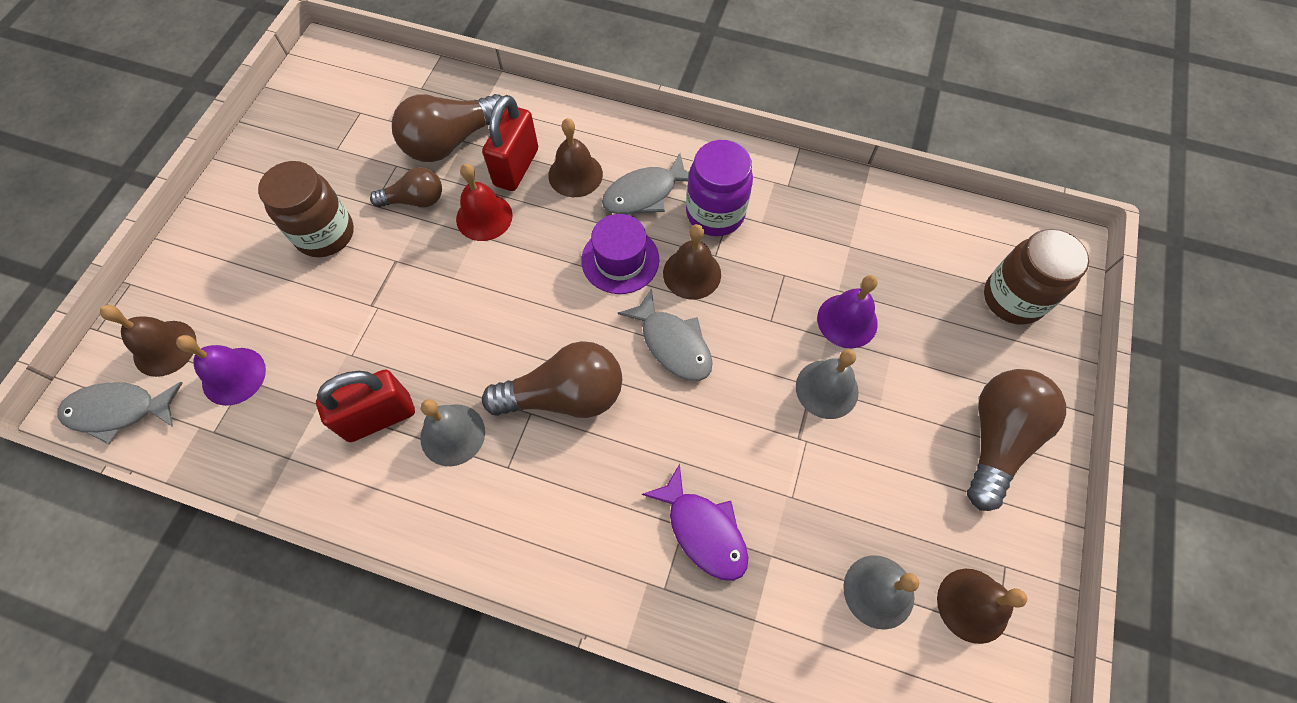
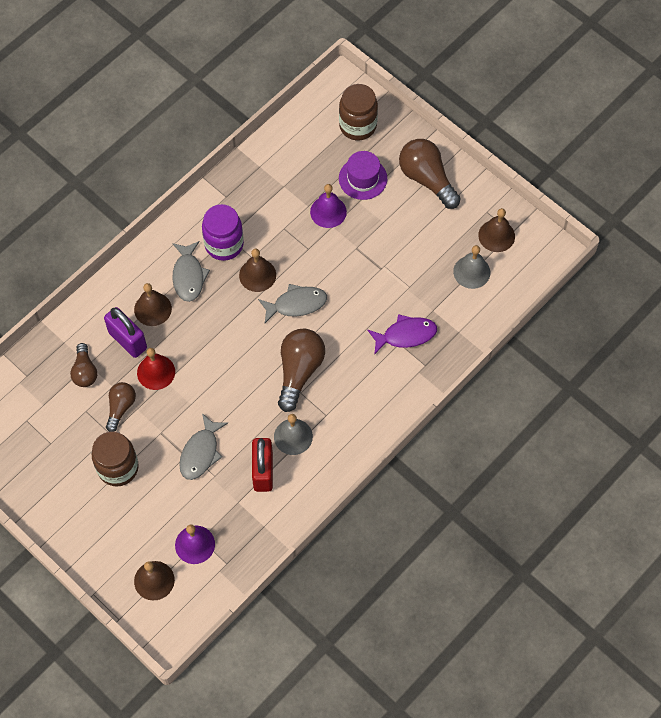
camera: 65 degrees left, 0 degrees up
grey fish [57,382,182,445] -> grey fish moved to [179,413,228,480]
brown light bulb [392,94,507,162] -> brown light bulb [70,343,97,387], size x0.60
red padlock [482,95,538,191] -> purple padlock [104,307,147,358]
purple hat [581,214,659,294] -> purple hat moved to [339,151,387,200]
grey bell [796,349,859,419] -> none

